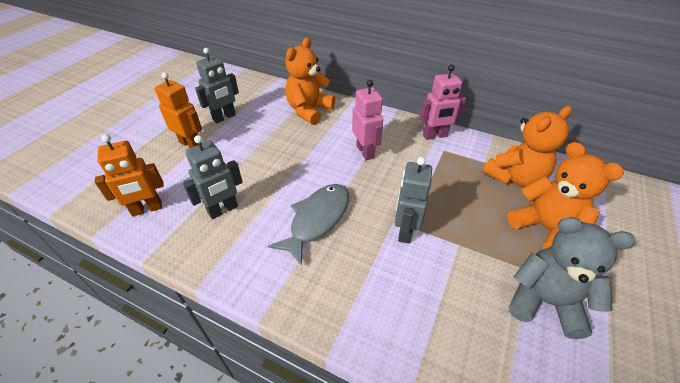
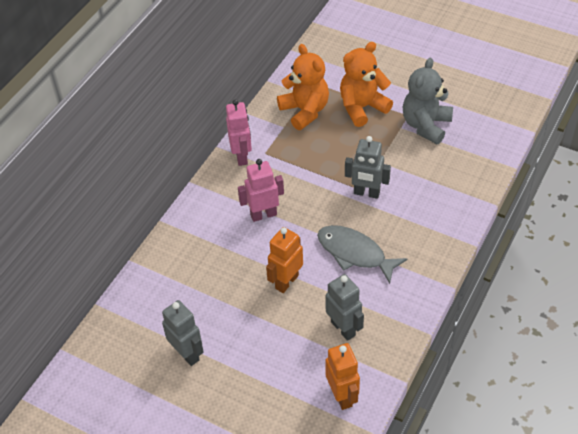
camera: 85 degrees left, 5 degrees up
orange robot [155,72,202,148] -> orange robot moved to [266,227,303,293]
orange teddy bear [285,37,335,125] -> none

